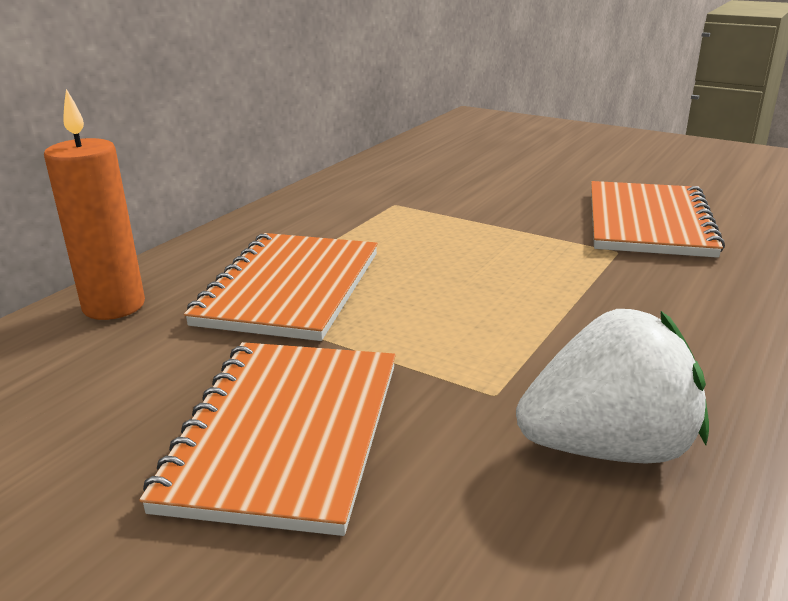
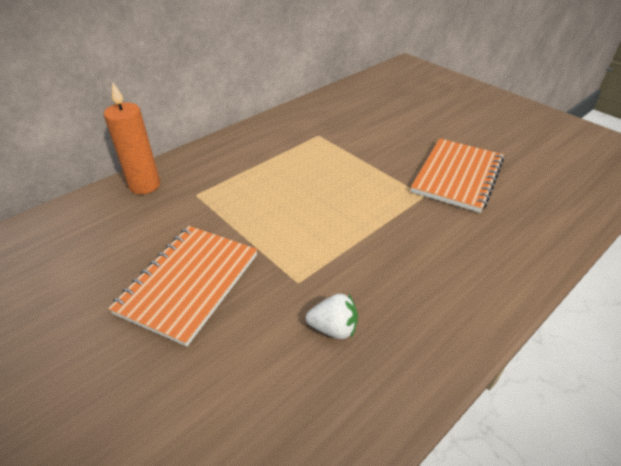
camera: 15 degrees right, 15 degrees up
orange notebook [184,233,378,341] -> none
white strawberry [516,309,709,464] -> white strawberry [306,293,358,339], size x0.57

